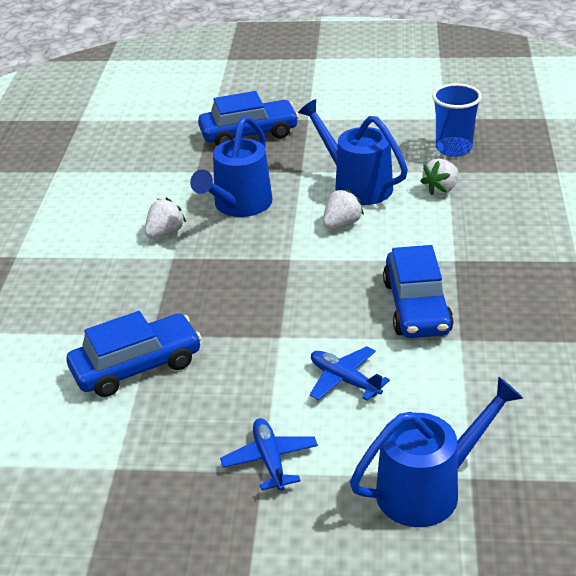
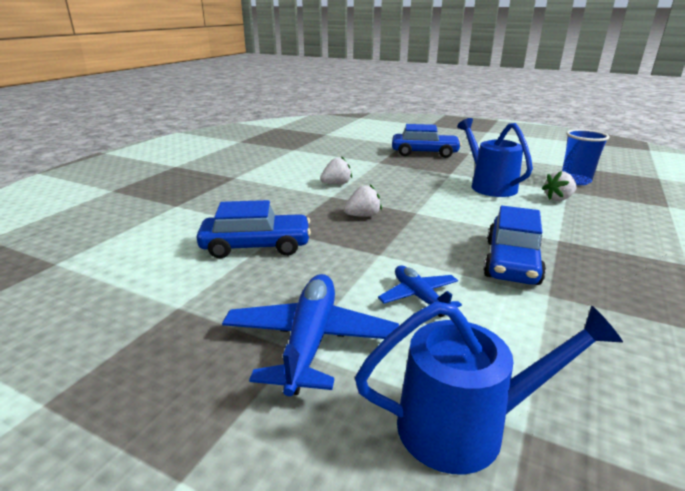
camera: 20 degrees right, 10 degrees down
blue watering can [190,116,273,217] -> none
blue plane [220,418,318,491] -> blue plane [222,274,399,396], size x1.71
white strawberry [323,189,364,229] -> white strawberry moved to [344,184,382,217]

